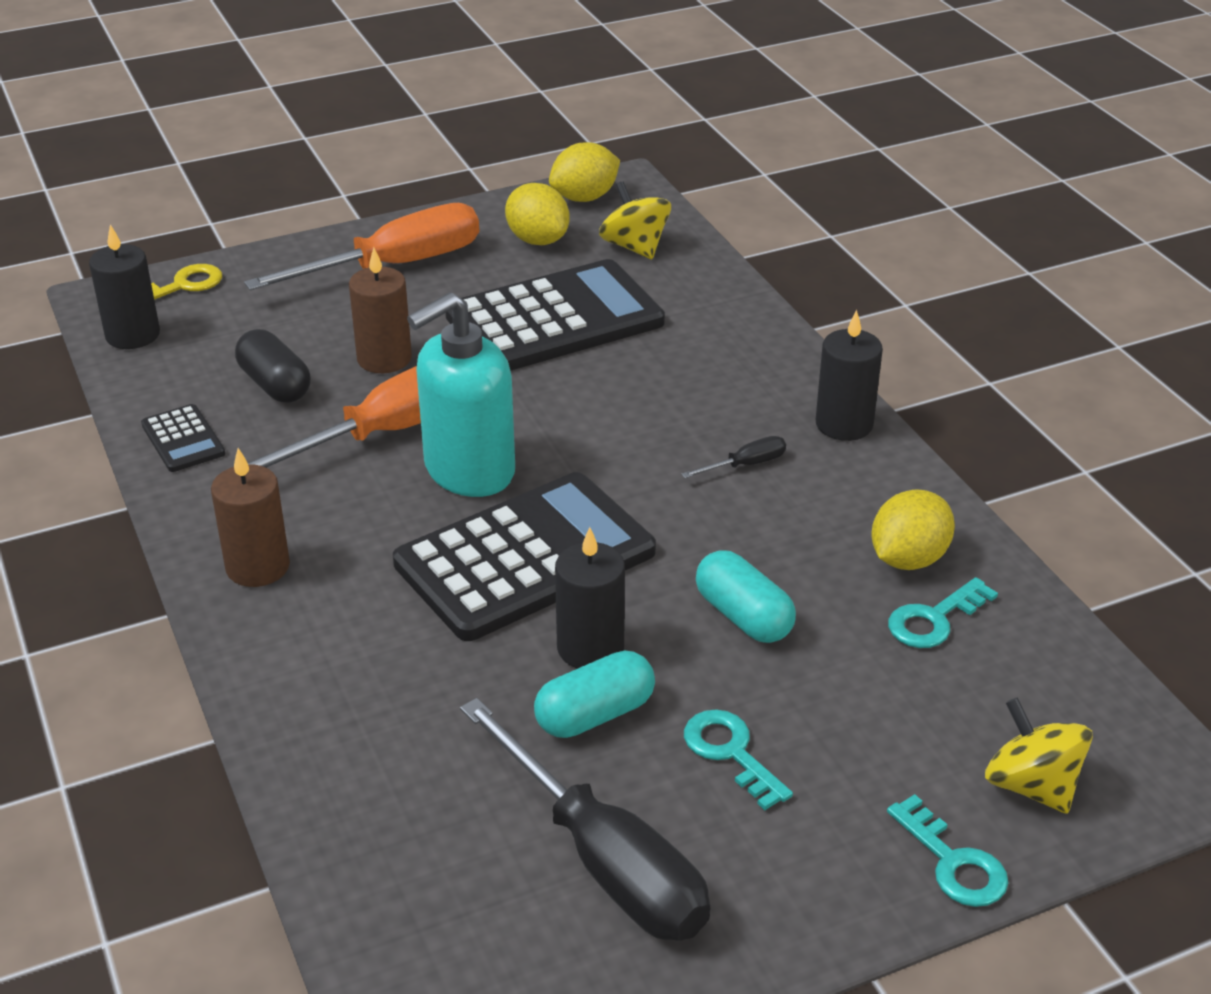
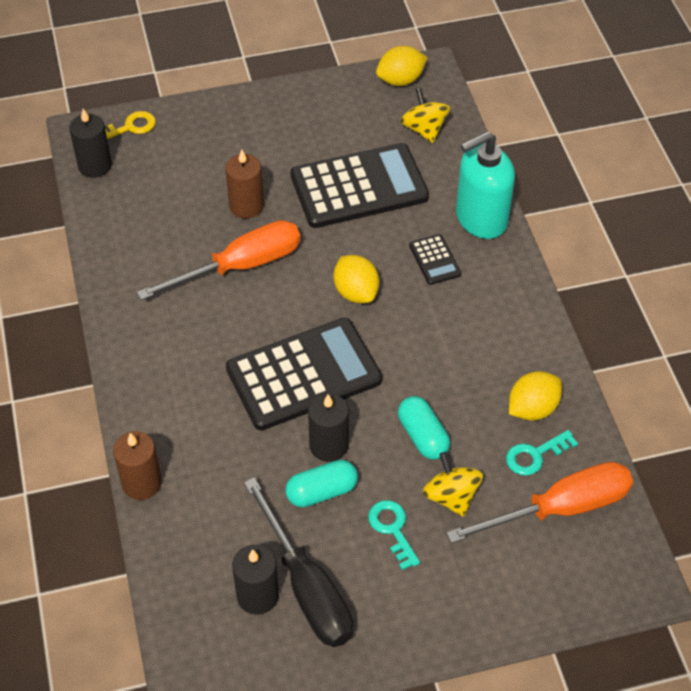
camera: 10 degrees right, 15 degrees up
black calculator [141,404,225,472] -> black calculator moved to [409,234,461,285]
brown candle [211,448,290,587] -> brown candle moved to [113,431,162,500]
black capsule [235,329,311,403] -> none
orange screwdriver [244,203,479,291] -> orange screwdriver moved to [446,462,633,543]
turquoise soap dispenser [407,292,515,497] -> turquoise soap dispenser moved to [456,131,515,239]
yellow lemon [505,183,570,245] -> yellow lemon moved to [333,255,379,303]
black screwdriver [681,436,786,478] -> none
black candle [816,310,883,441] -> black candle moved to [232,545,279,615]
turquoise key [887,794,1008,907] -> none
yellow spinning top [985,697,1093,814] -> yellow spinning top moved to [423,452,483,517]

